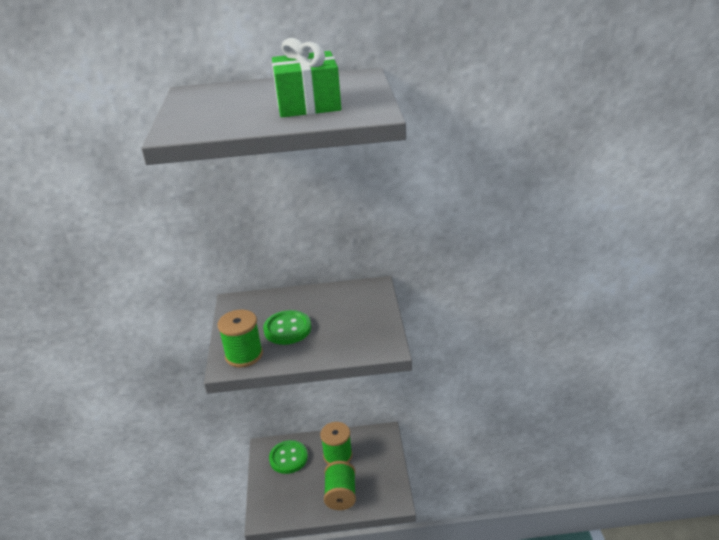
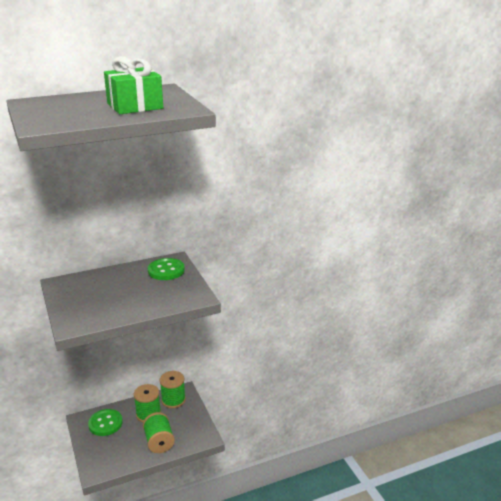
camera: 20 degrees left, 5 degrees down
green spool [218,310,263,367] -> green spool moved to [160,371,186,408]
green button [263,310,311,345] -> green button moved to [148,258,185,280]

